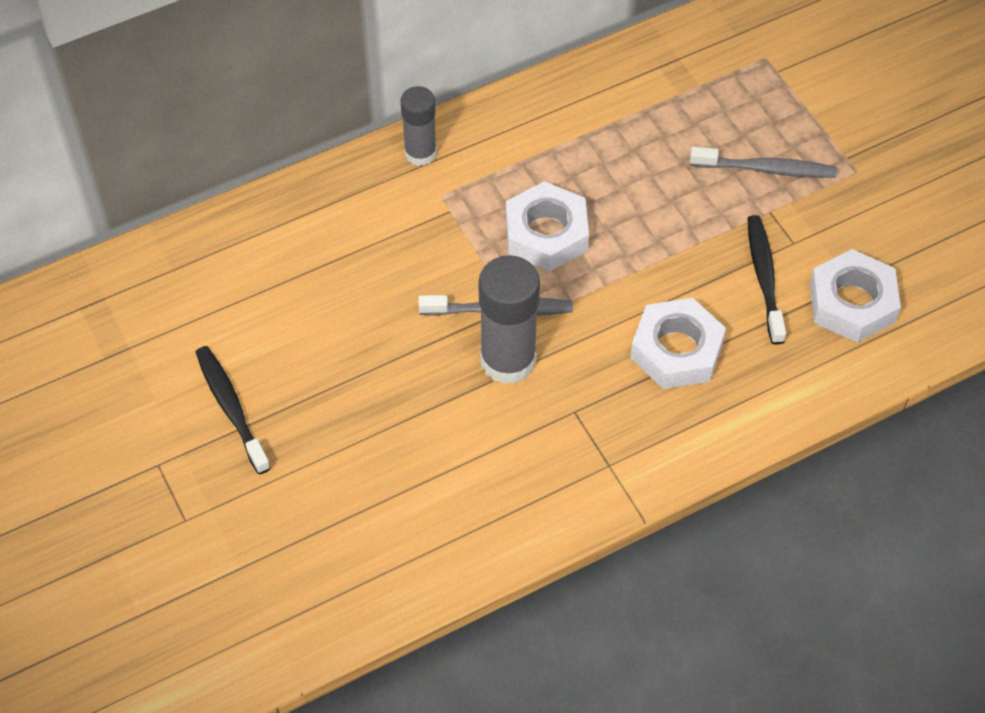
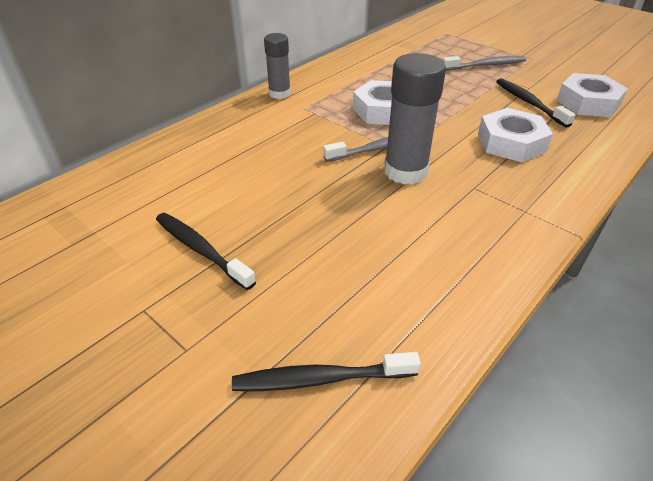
camera: 20 degrees left, 15 degrees down
none -> black toothbrush [232,352,421,391]

